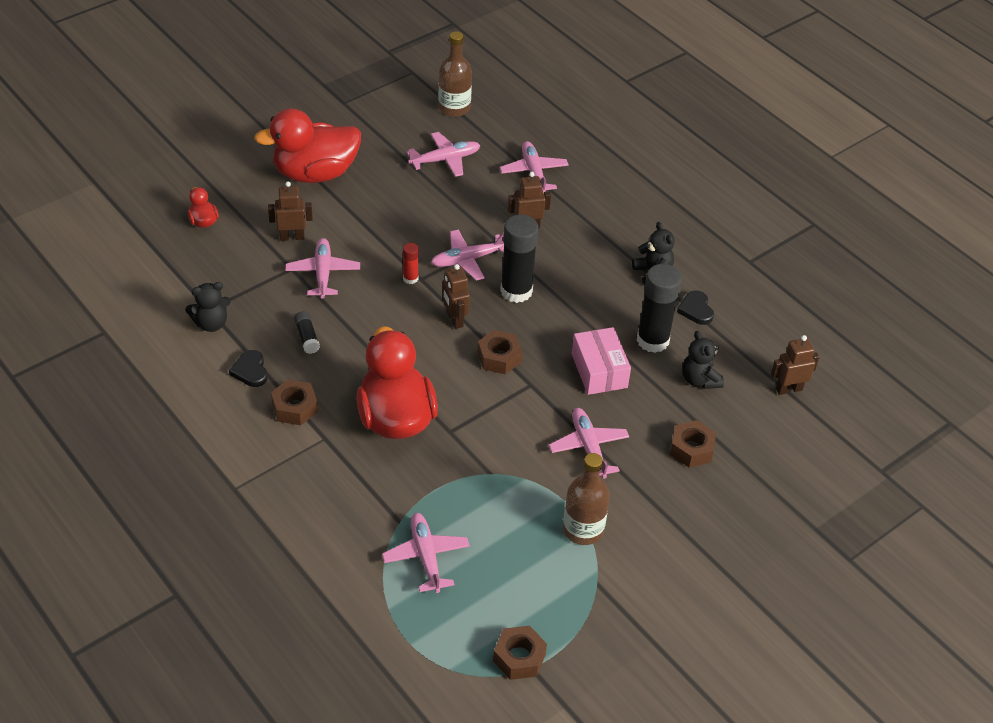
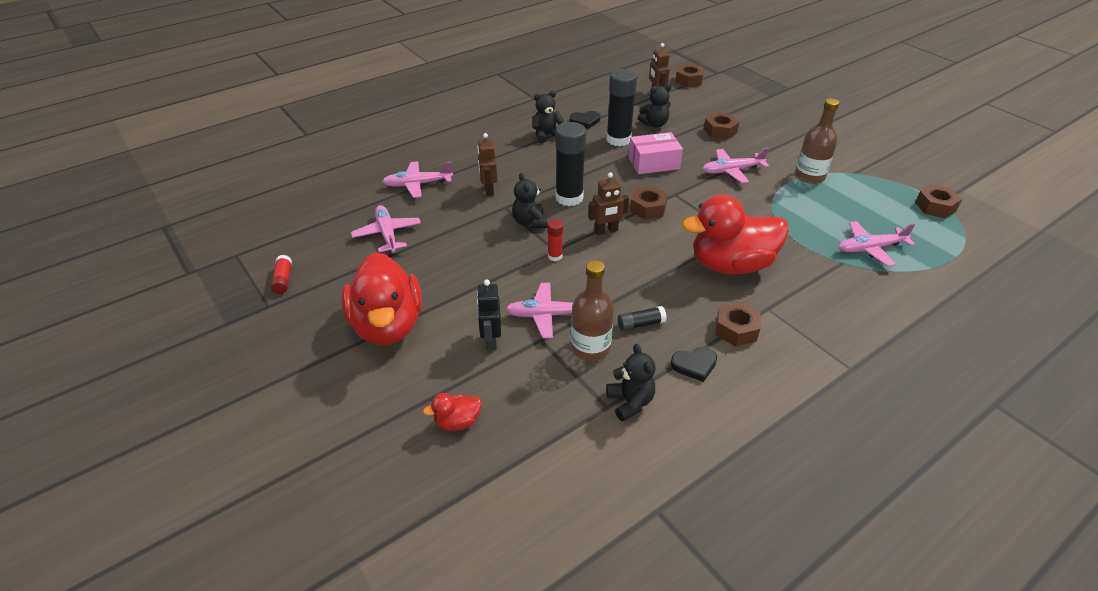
camera: 85 degrees left, 5 degrees down
brown robot [268,181,313,241] -> black robot [477,279,501,351]
pink plane [431,229,504,281] -> black teddy bear [512,173,548,228]
brown bottle [438,31,472,117] -> brown bottle moved to [571,260,614,361]
none -> red glue stick [271,255,292,294]
none -> brown nut [675,64,705,87]

